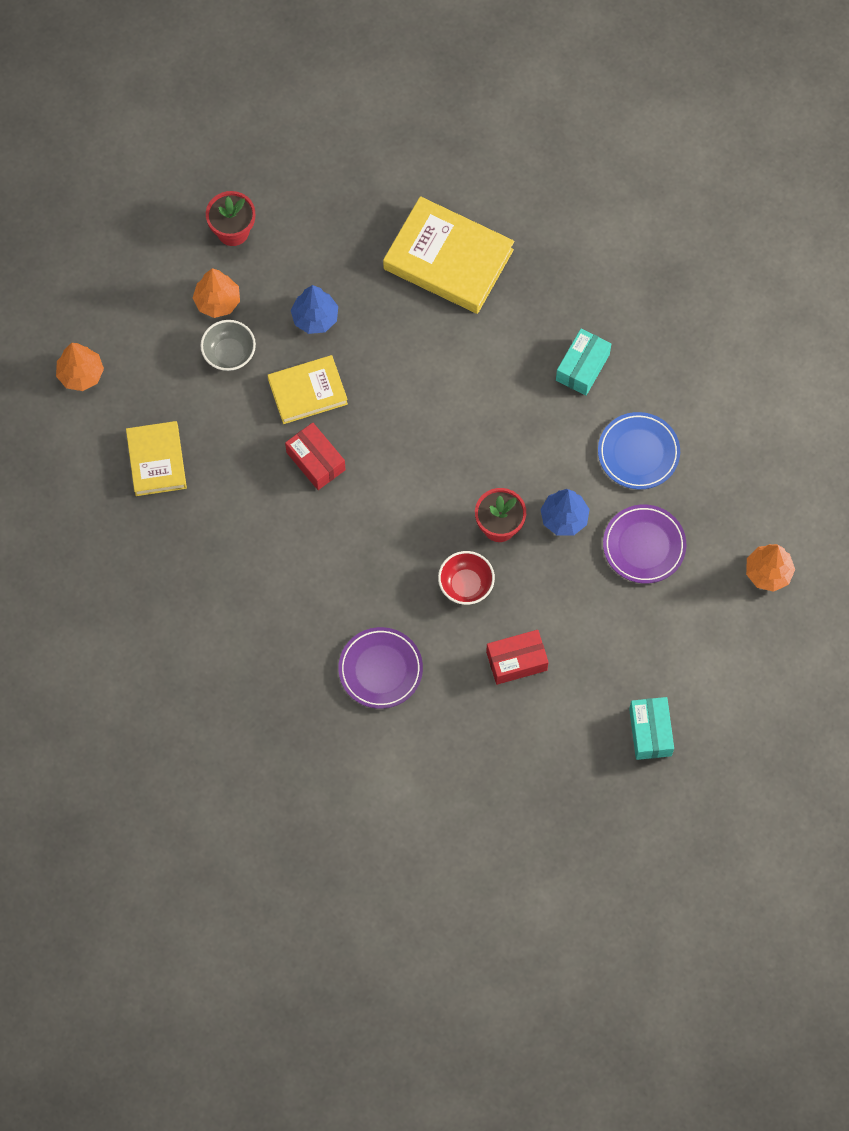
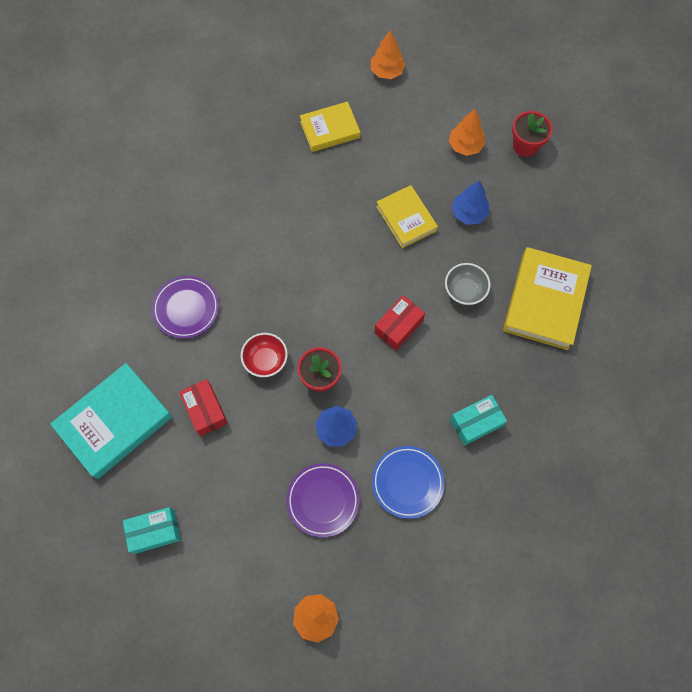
camera: 80 degrees right, 0 degrees up
grey bowl [200,320,256,371] -> grey bowl moved to [445,263,490,305]
red box [285,423,346,490] -> red box moved to [374,295,425,351]
turquoise box [556,329,611,396] -> turquoise box turned 45 degrees counterclockwise [450,395,507,446]
none -> turquoise book [50,363,172,479]

